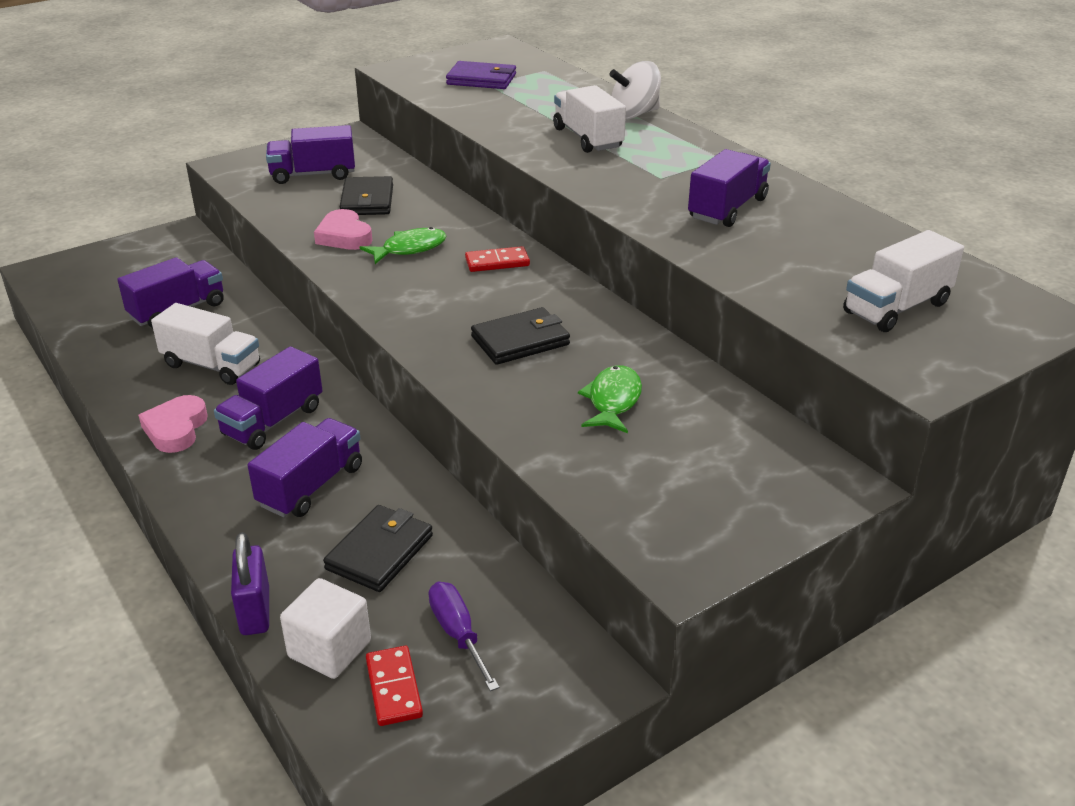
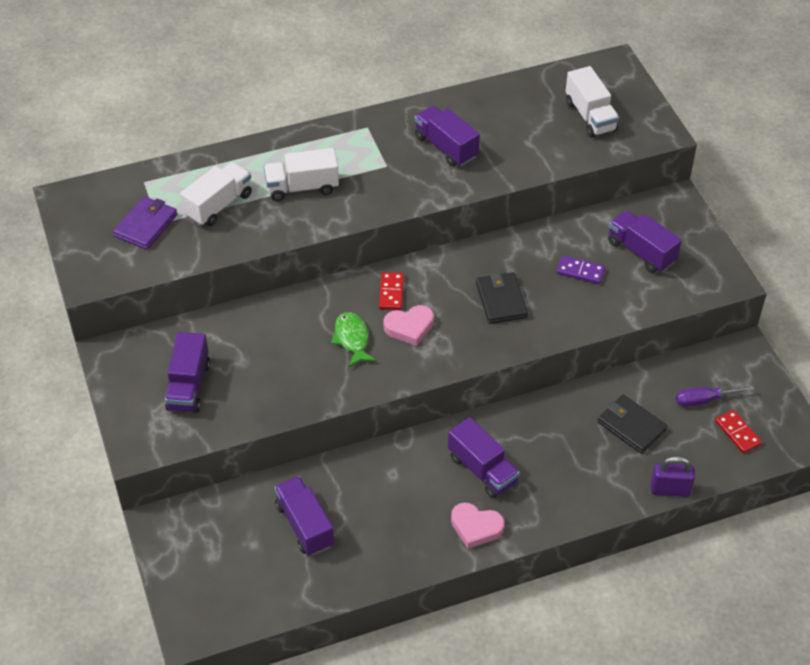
camera: 75 degrees left, 15 degrees up
white truck [151,303,260,385] -> white truck moved to [180,162,252,226]
purple truck [247,418,362,517] -> purple truck moved to [608,210,682,273]
white cube [280,578,371,679] -> none
pink heart [314,209,372,250] -> pink heart moved to [383,305,434,346]
black wallet [340,176,393,215] -> none
red domino [366,646,423,726] -> red domino turned 60 degrees clockwise [715,410,762,454]
green fish [578,365,642,433] -> purple domino [557,256,605,284]
white spinning top [609,61,661,119] -> none

